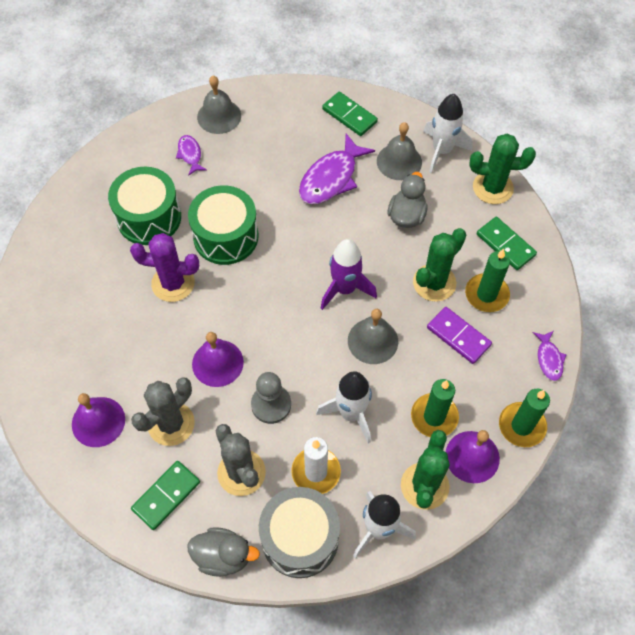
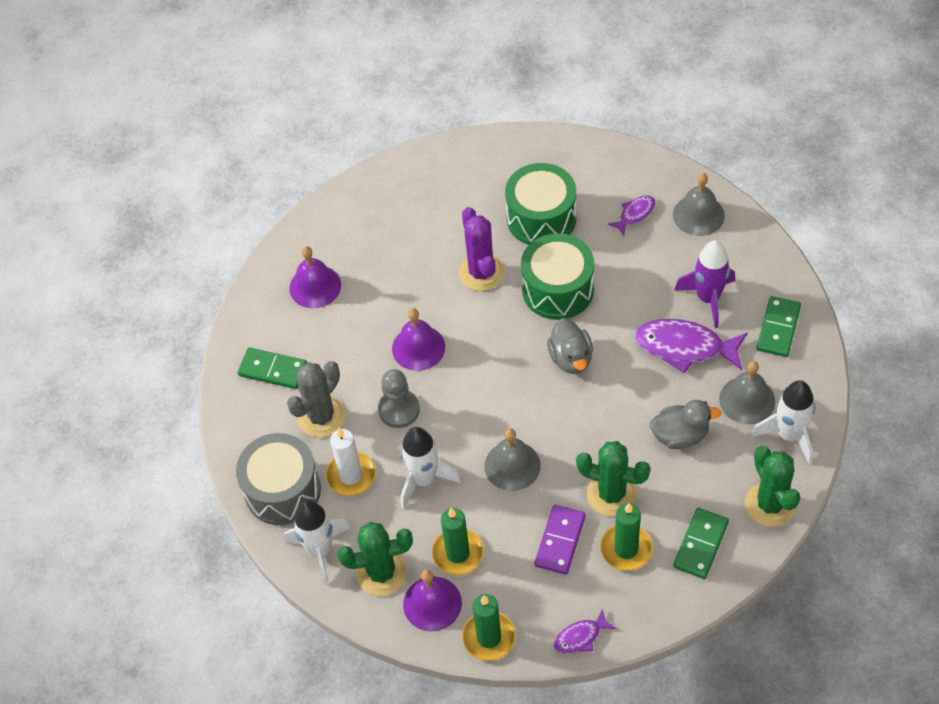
camera: 70 degrees right, 5 degrees down
grey cactus [131,377,195,446] -> none
grey duck [187,527,260,577] -> grey duck moved to [547,318,593,374]
purple rocket [321,239,377,310] -> purple rocket moved to [674,240,735,328]

